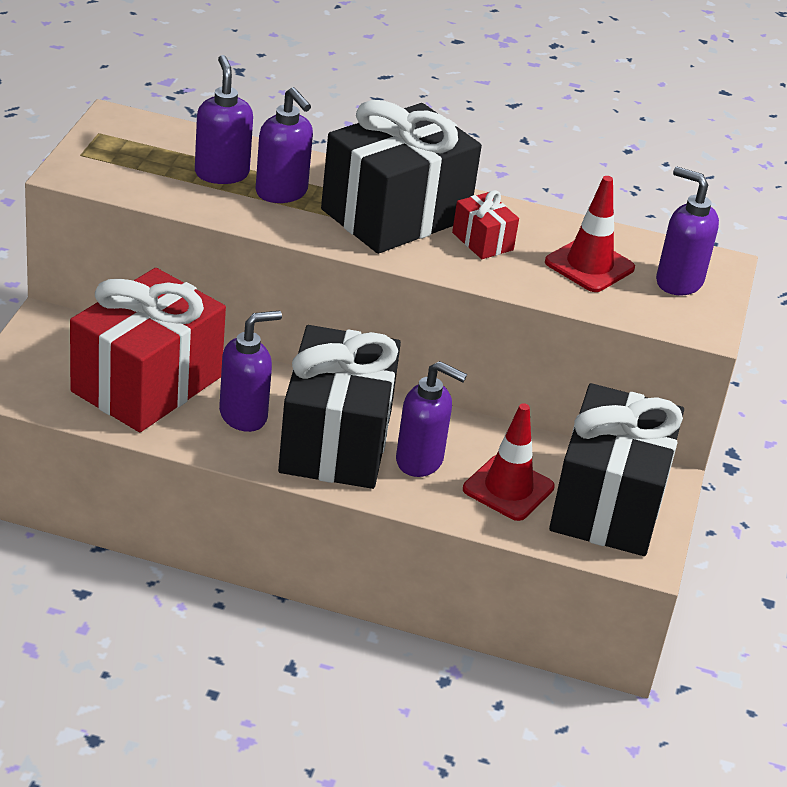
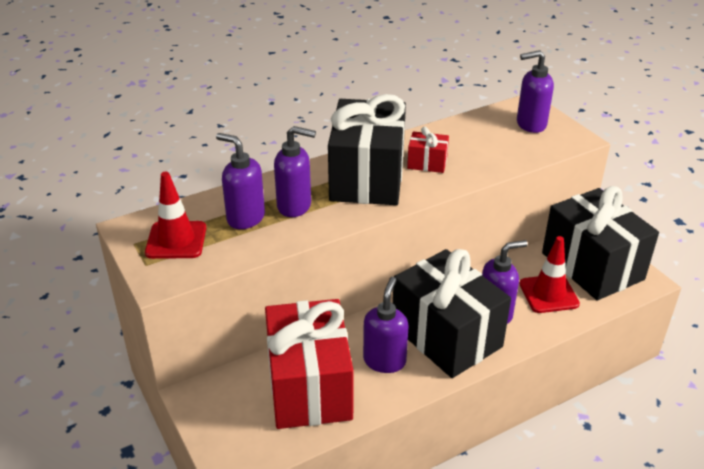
camera: 40 degrees left, 0 degrees up
red traffic cone [545,176,635,292] -> red traffic cone moved to [145,172,206,259]

